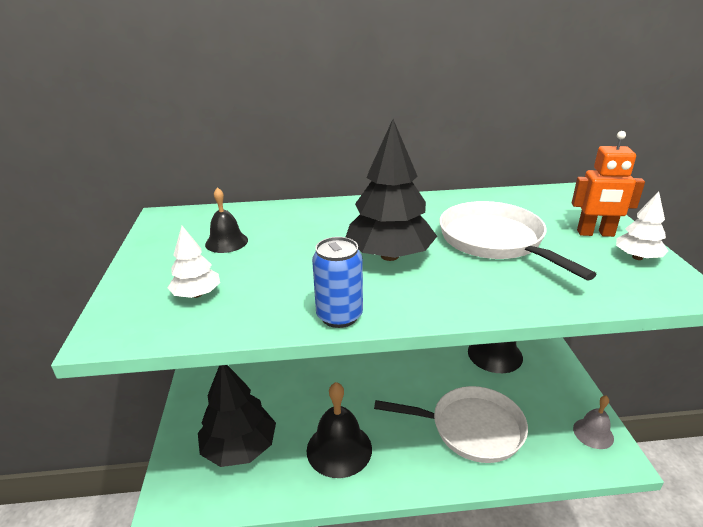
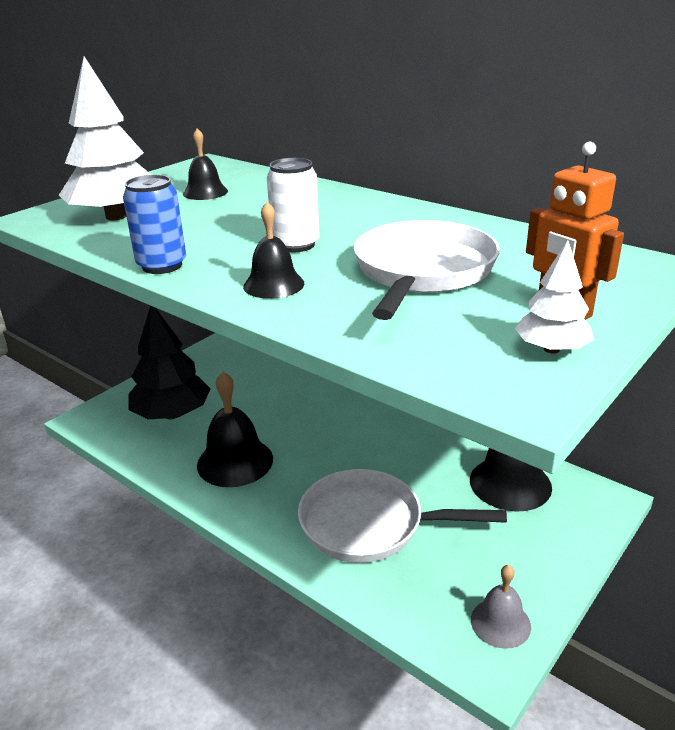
camera: 45 degrees right, 0 degrees up
white tree [168,226,220,298] -> white tree [59,56,151,220], size x1.96
black tree [346,119,437,261] -> white can [267,158,320,252]
white pan [374,386,528,463] -> white pan turned 135 degrees clockwise [298,469,507,563]
none -> black bell [243,202,304,299]

